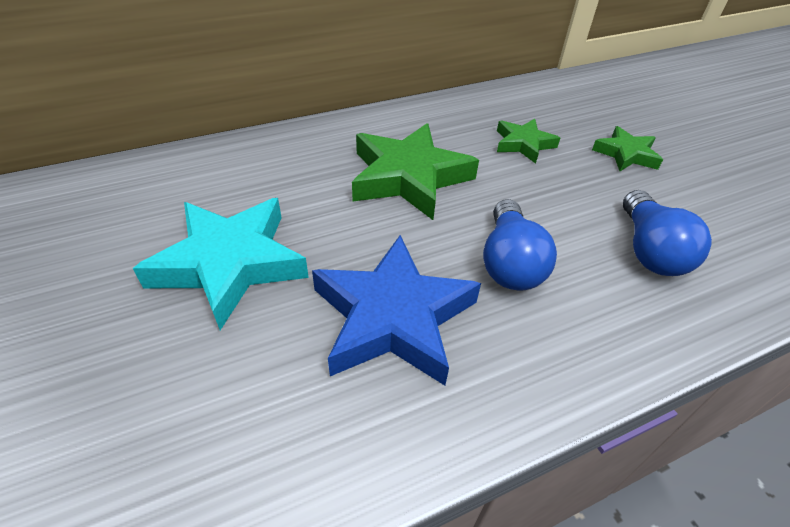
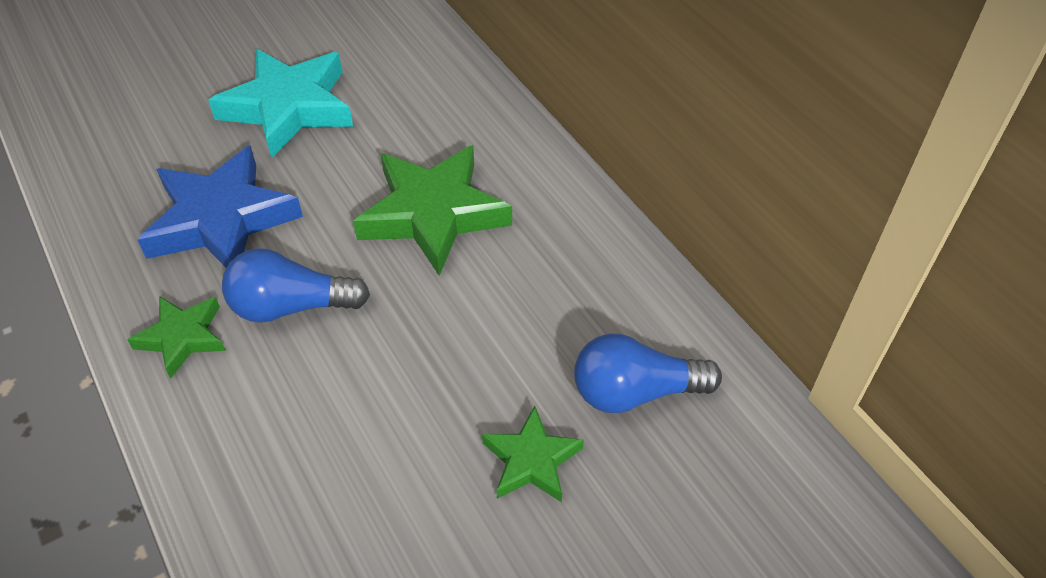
camera: 85 degrees right, 5 degrees up
green star [497,119,560,164] -> green star moved to [127,296,225,379]
blue light bulb [623,190,712,276] -> blue light bulb moved to [574,334,722,413]

